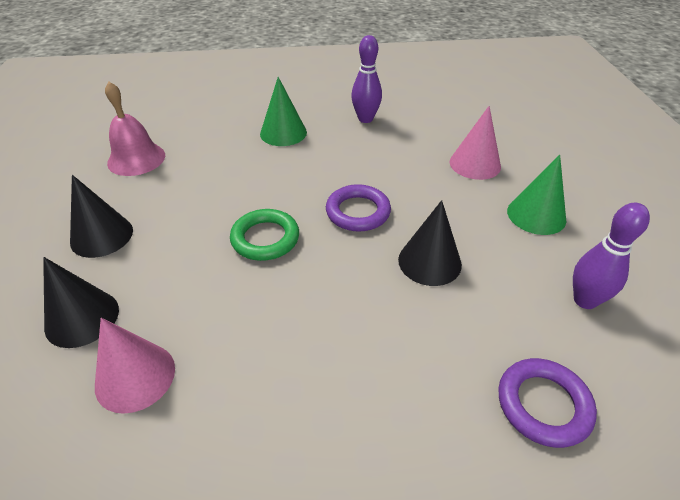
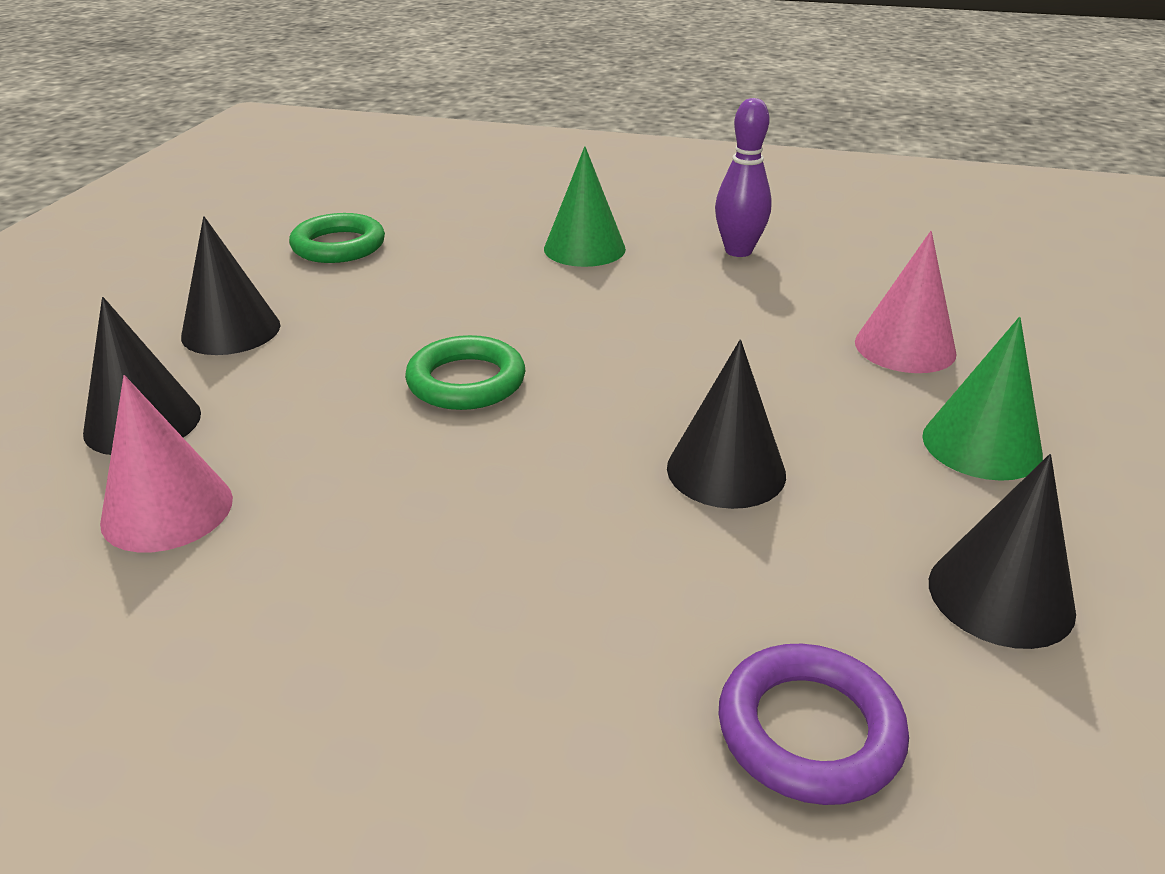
camera: 20 degrees right, 10 degrees down
pink bell [105,82,165,176] -> green ring [289,213,385,263]
purple ring [326,184,391,232] -> none
purple bowling pin [573,203,650,309] -> black cone [929,454,1076,649]

